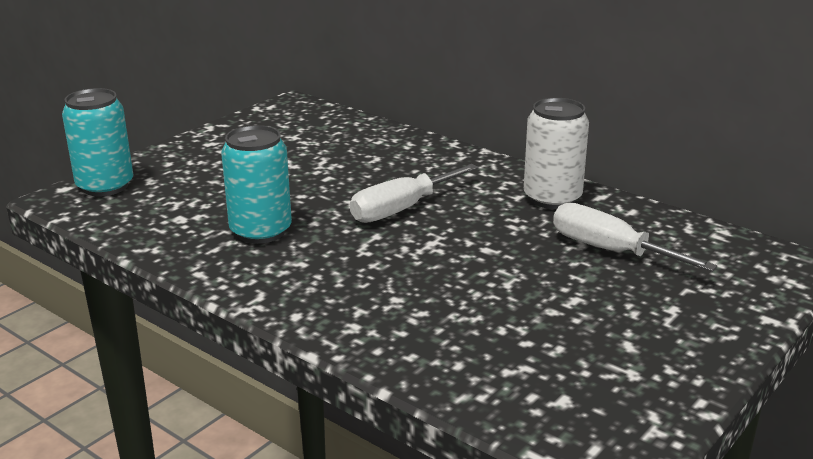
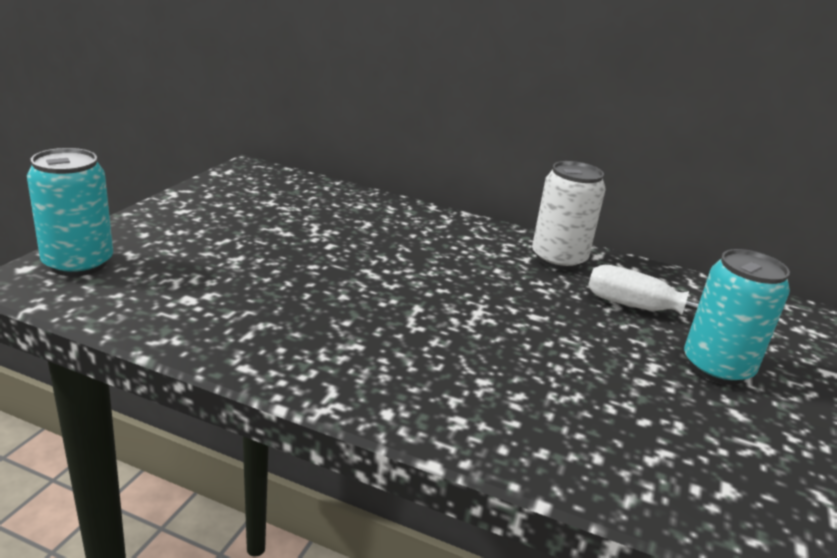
camera: 20 degrees left, 0 degrees up
turquoise can [221,125,292,244] -> turquoise can moved to [684,249,790,385]
white screwdriver [350,164,479,223] -> none

